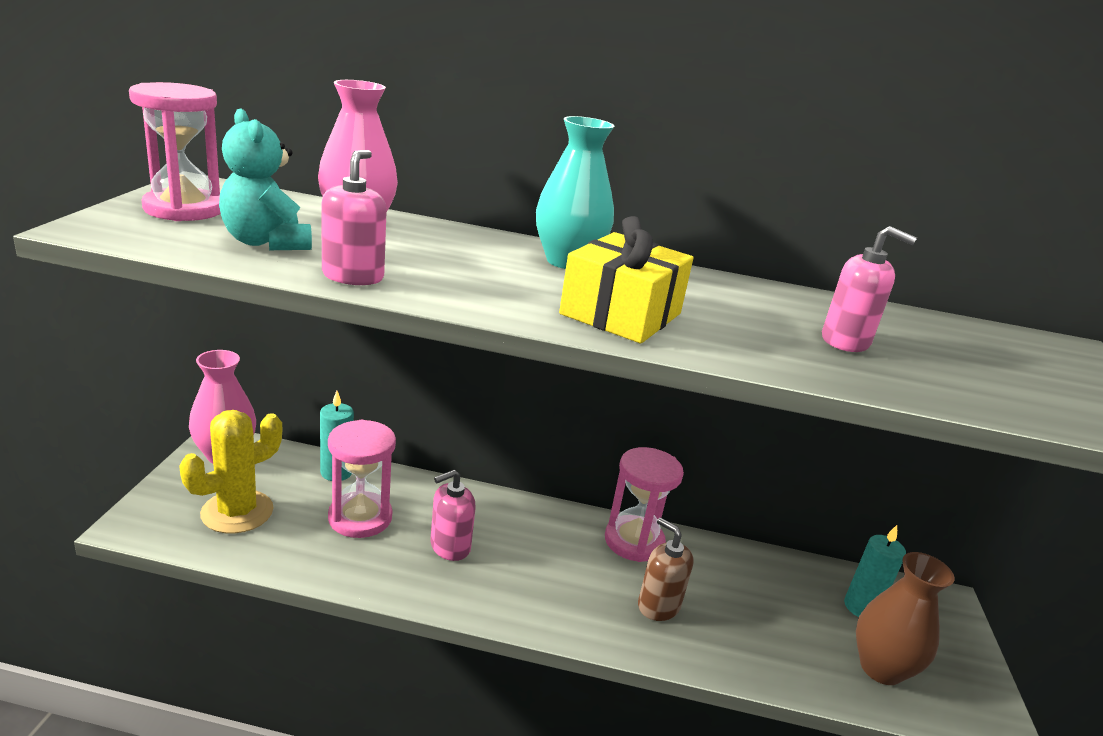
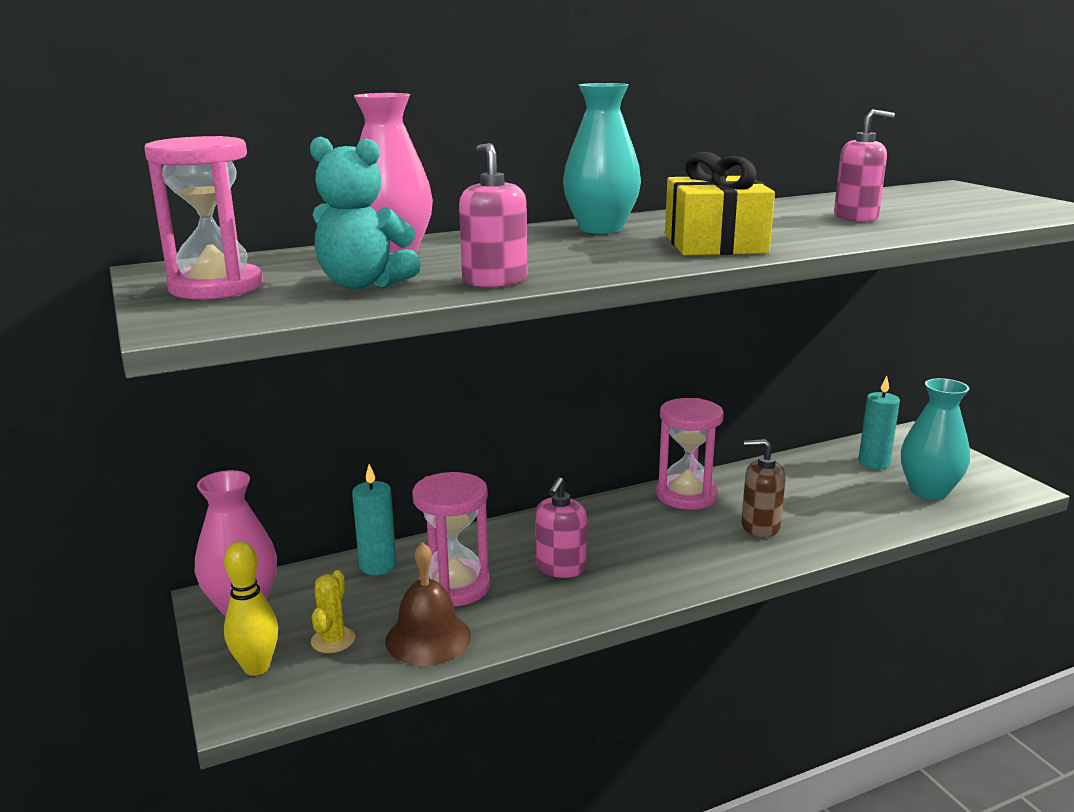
camera: 30 degrees left, 5 degrees down
yellow cactus [179,410,282,534] -> yellow cactus [311,570,355,653], size x0.53
brown vase [856,552,955,685] -> turquoise vase [901,378,970,500]
none -> yellow bowling pin [224,541,278,676]
none -> brown bell [385,542,471,666]

